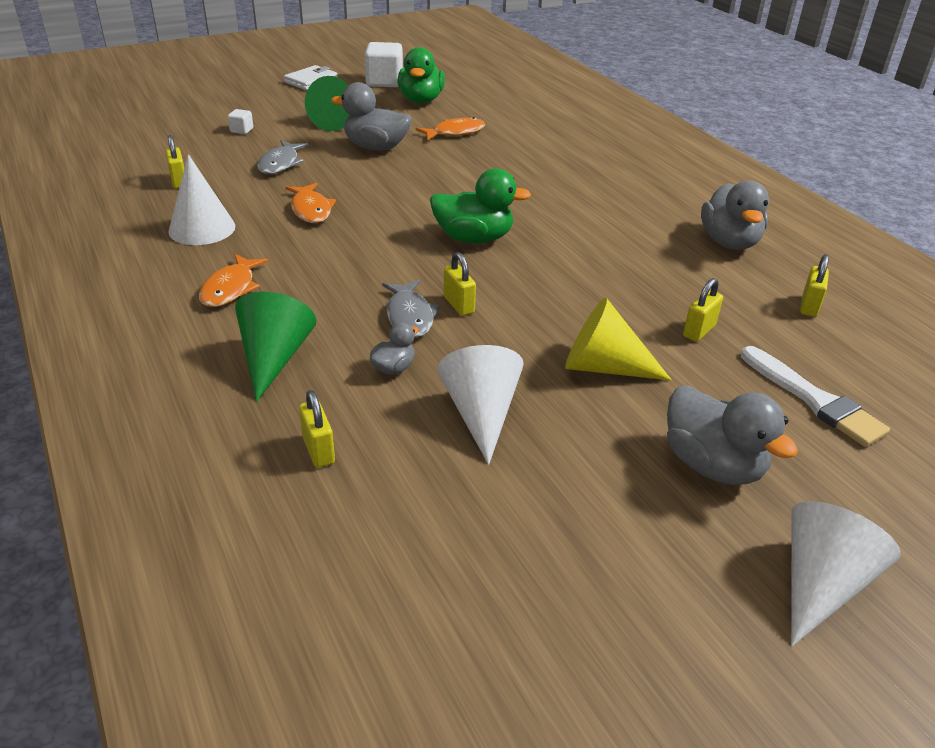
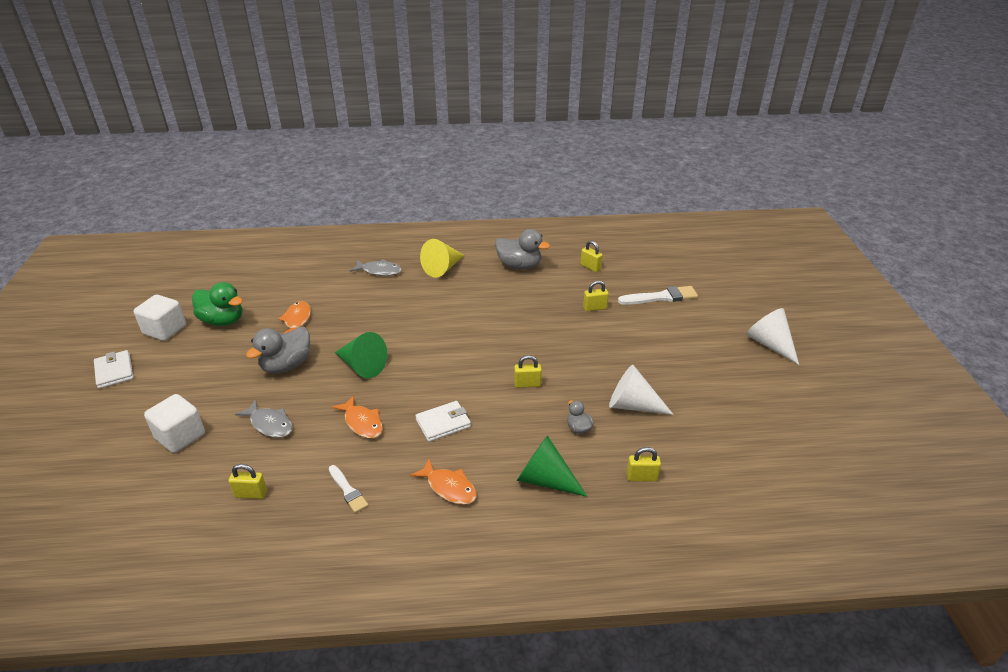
camera: 65 degrees left, 0 degrees up
white cone [168,154,235,245] -> white brush [329,465,368,513]
white cube [228,109,253,134] -> white cube [144,394,205,453], size x2.14
orange fish [285,183,336,223] -> orange fish turned 45 degrees clockwise [332,395,383,438]
green cone [305,76,350,131] -> green cone moved to [335,332,387,378]
grey fish [382,280,440,338] -> grey fish moved to [350,259,402,276]
green duck [430,168,531,243] -> none
yellow cone [565,298,672,381] -> yellow cone moved to [420,239,464,278]
grey duck [667,386,798,485] -> none
yellow padlock [683,278,723,342] -> yellow padlock turned 75 degrees counterclockwise [583,281,609,311]
none -> white wallet [415,401,471,442]

